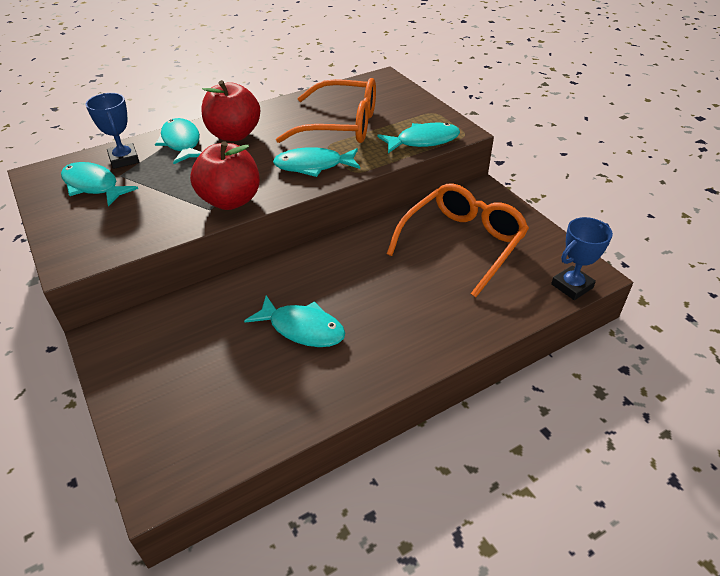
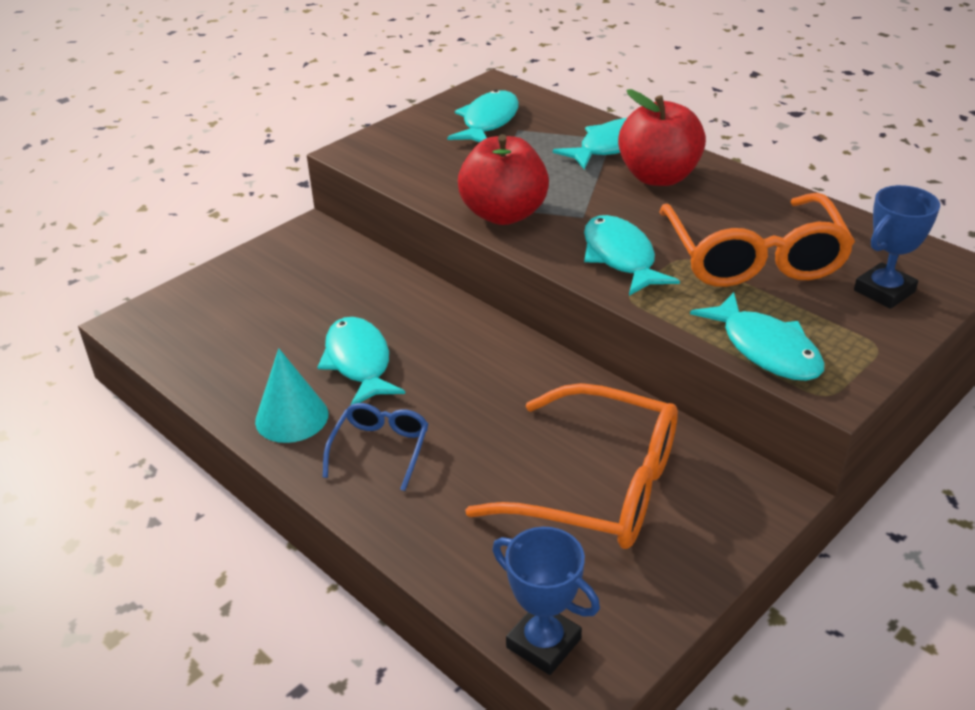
camera: 75 degrees right, 5 degrees down
blue trophy [86,93,139,169] -> blue trophy moved to [854,185,940,309]
turquoise fish [244,295,345,347] -> turquoise fish turned 150 degrees clockwise [317,317,405,405]
none -> turquoise cone [255,348,328,443]
none -> blue glasses [323,403,428,491]

